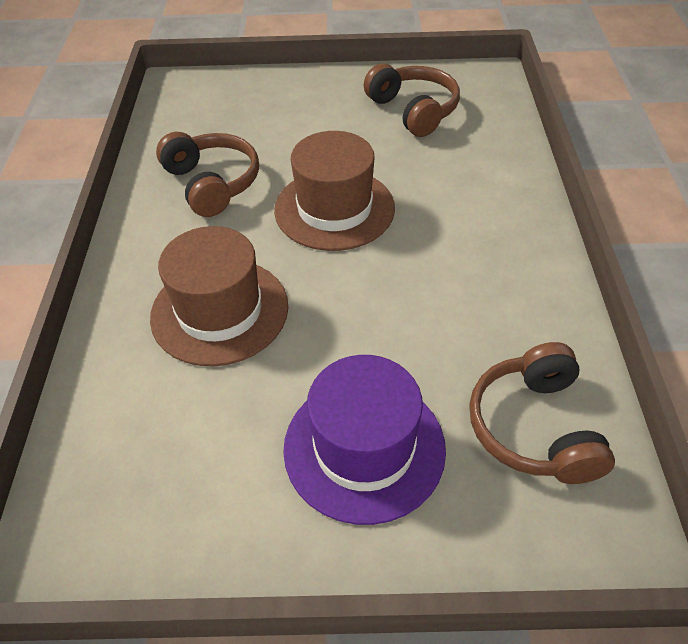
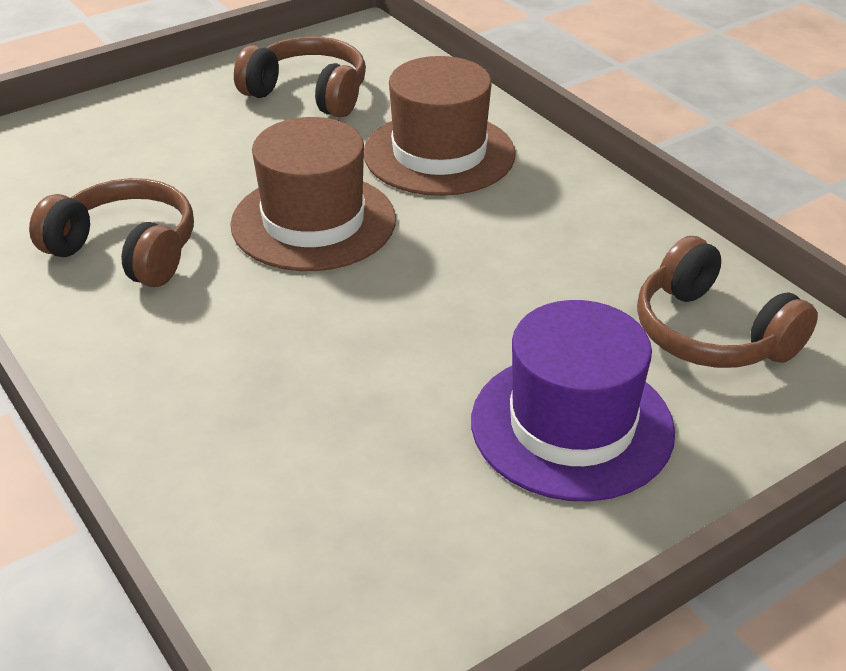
camera: 35 degrees left, 10 degrees down
brown hat [150,226,288,366] -> brown hat moved to [364,56,515,196]

